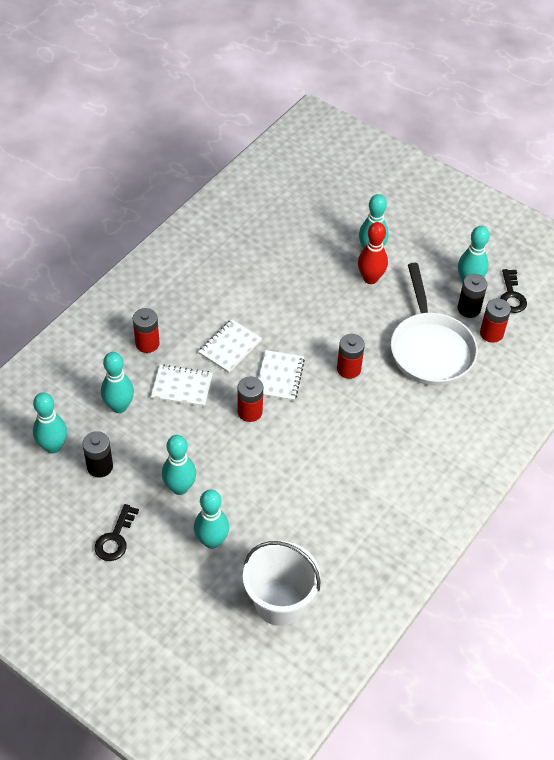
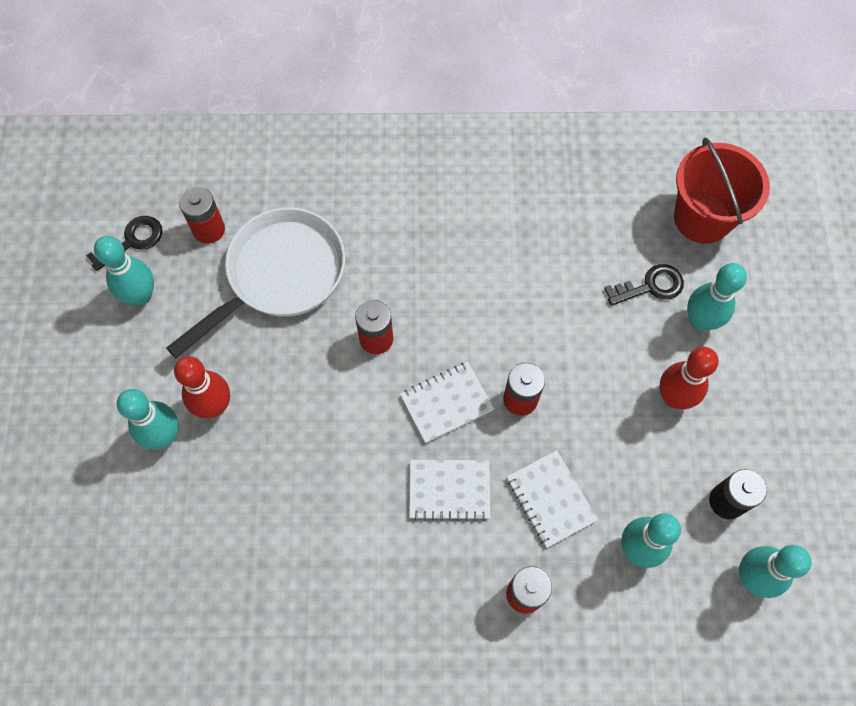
camera: 125 degrees left, 15 degrees up
black key [95,504,139,561] -> black key moved to [604,264,684,306]
turquoise bowling pin [162,435,196,495] -> red bowling pin [659,347,719,409]
white bucket [243,541,321,626] -> red bucket [674,137,770,244]
black battery [458,274,487,318] -> none

